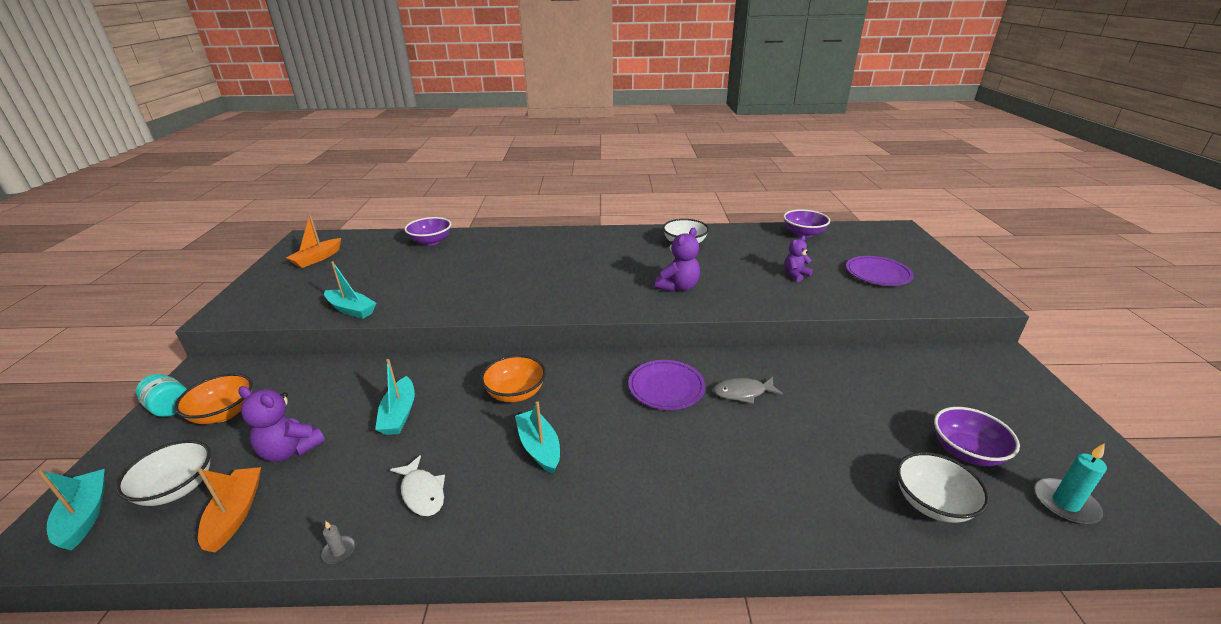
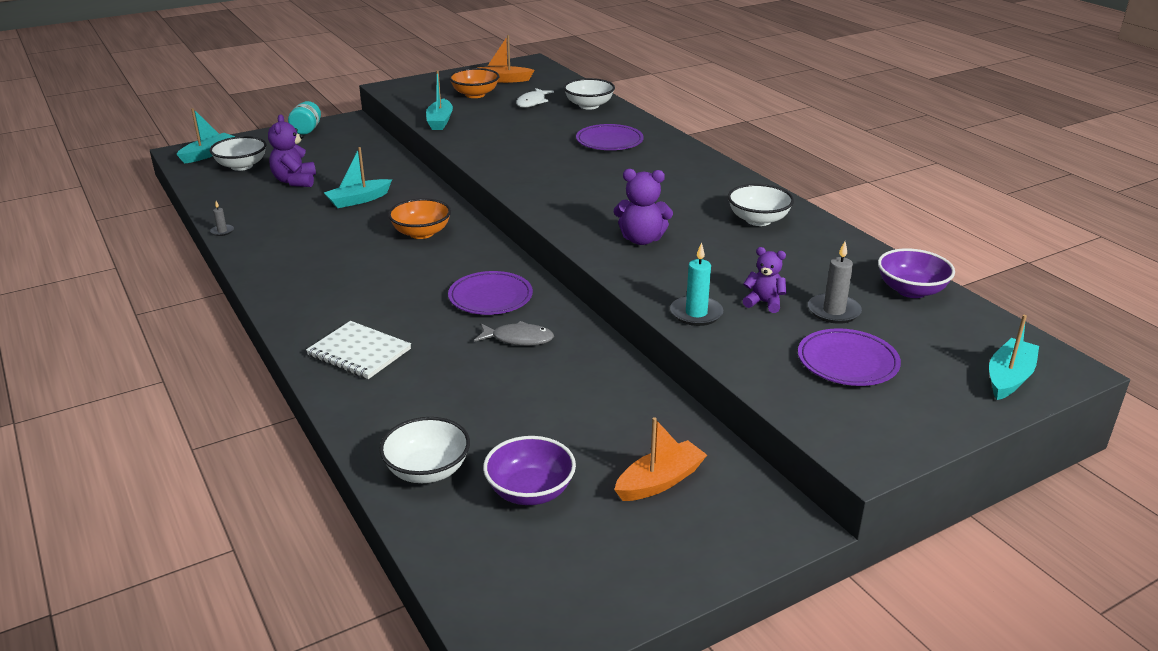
camera: 60 degrees right, 0 degrees up
orange bowl [175,373,253,424] -> orange bowl moved to [449,68,499,98]
orange boat [198,467,261,552] -> orange boat moved to [614,417,707,501]
white fish [390,455,445,516] -> white fish moved to [516,88,554,108]
purple bowl [405,217,451,246] -> white bowl [564,78,615,109]
turquoise boat [515,401,560,474] -> turquoise boat moved to [989,315,1039,400]
grey fish [713,377,783,404] -> grey fish turned 135 degrees clockwise [474,321,554,346]
turquoise candle [1034,443,1107,524] -> turquoise candle moved to [670,242,723,326]
none -> white notebook [306,321,411,379]
none -> purple plate [576,124,644,150]
none -> grey candle [808,241,862,324]

